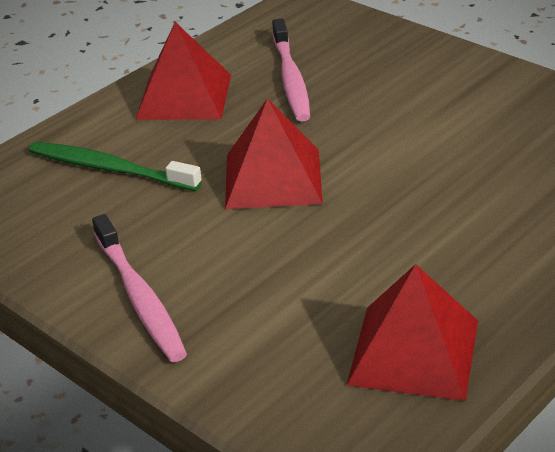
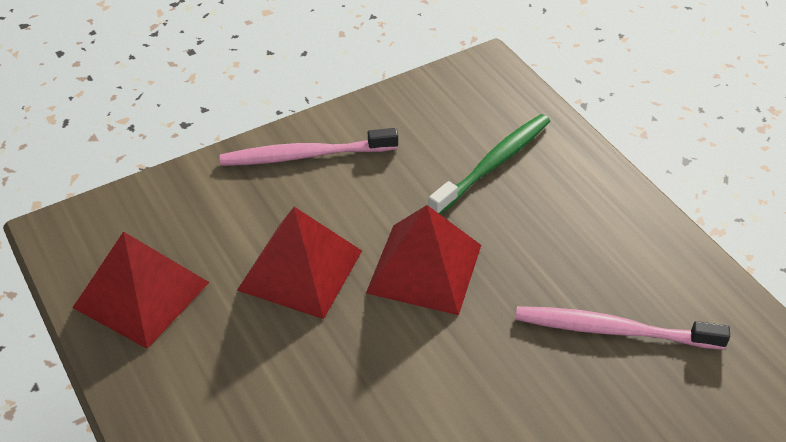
camera: 105 degrees right, 10 degrees up
red pyramid [135,22,231,120] -> red pyramid moved to [237,207,362,319]

